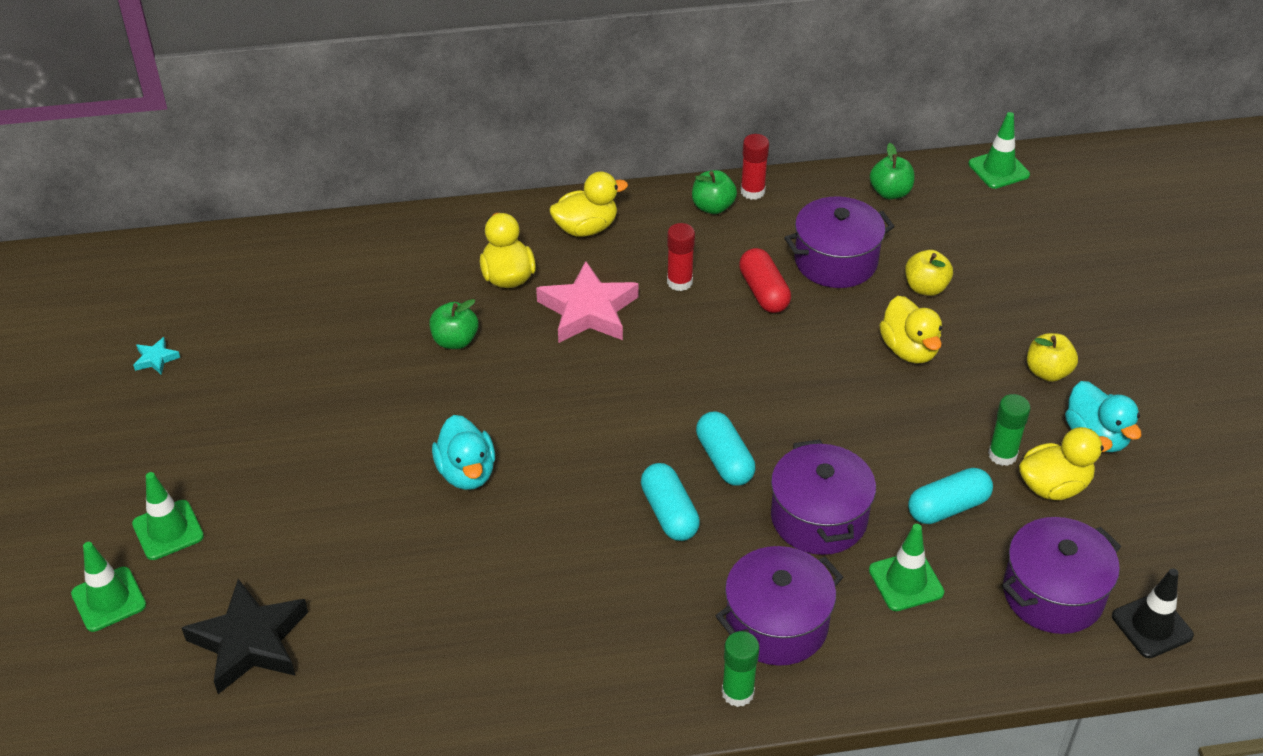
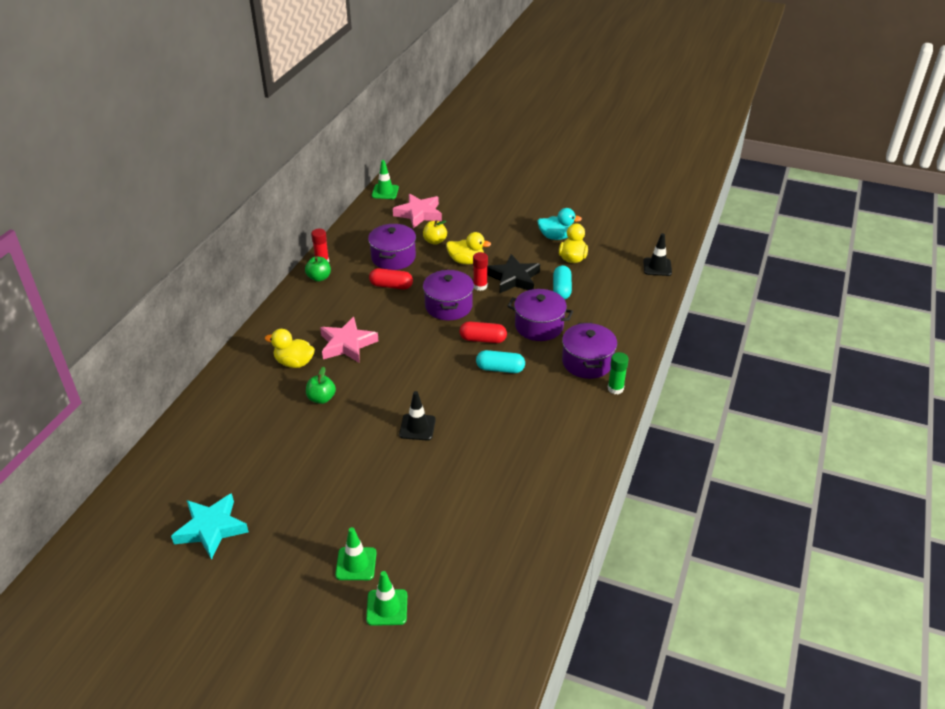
camera: 60 degrees left, 5 degrees down
turquoise star [133,337,180,375] -> turquoise star [171,493,249,560], size x2.32
black star [182,579,308,694] -> black star moved to [487,254,540,293]
turquoise duck [432,415,495,490] -> black traffic cone [399,391,436,440]
yellow duck [549,172,628,237] -> none
red glue stick [667,223,695,291] -> red glue stick moved to [473,252,488,291]
turquoise capsule [696,411,755,486] -> red capsule [460,322,507,343]
green traffic cone [869,524,944,611] -> none
green apple [870,143,914,199] -> none
green glue stick [988,394,1031,466] -> none
purple pot [1002,517,1121,634] -> purple pot moved to [423,270,474,320]
yellow apple [1027,333,1078,382] -> none
none -> pink star [393,194,442,229]

